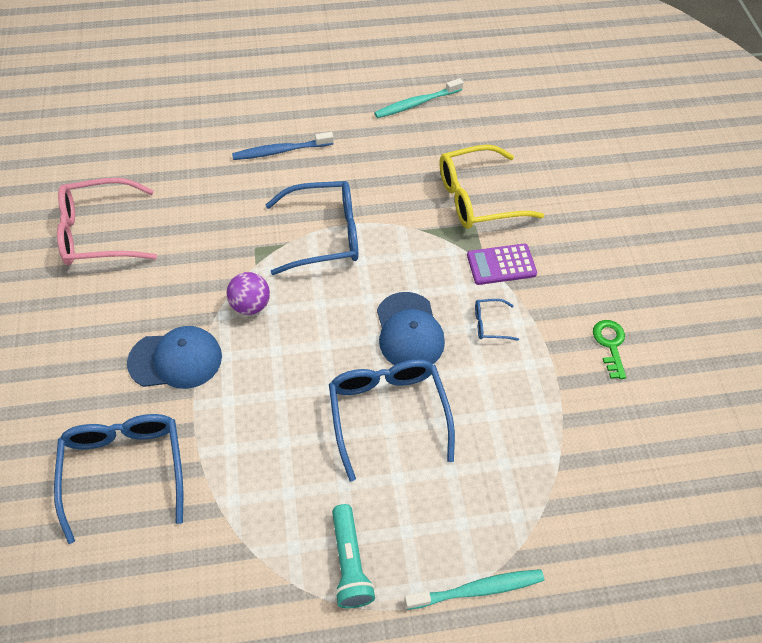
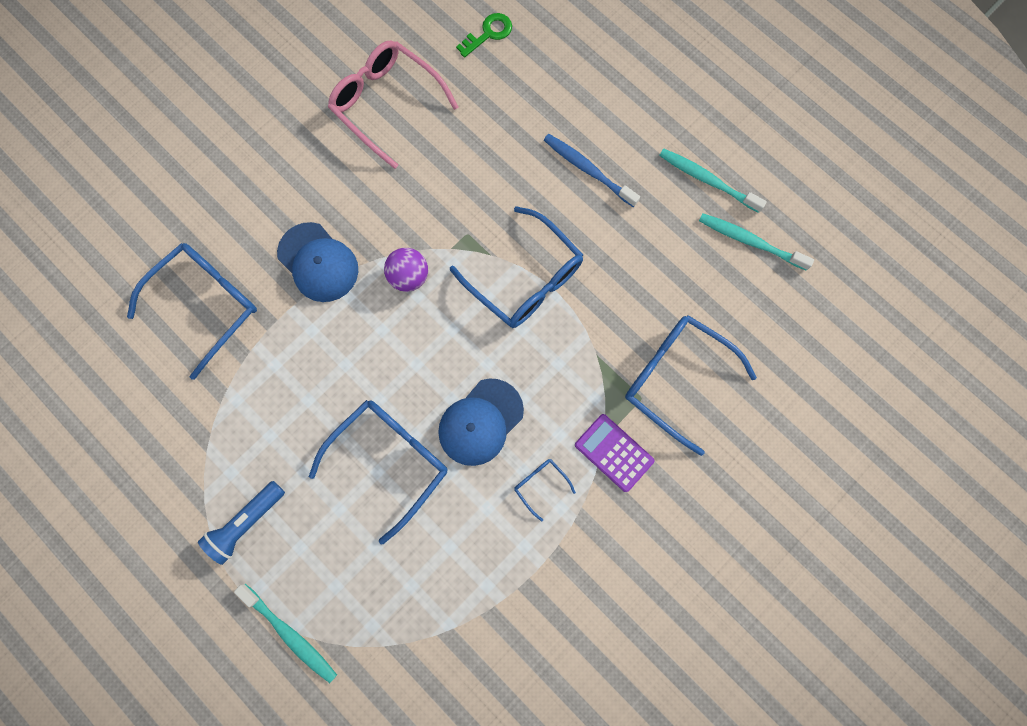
camera: 55 degrees right, 20 degrees up
turquoise flashlight [332,504,375,608] -> blue flashlight [198,481,285,565]
yellow glasses [439,145,544,229] -> blue glasses [625,315,757,456]
green key [593,320,626,379] -> green key moved to [456,13,512,58]
none -> turquoise toothbrush [659,149,767,213]

